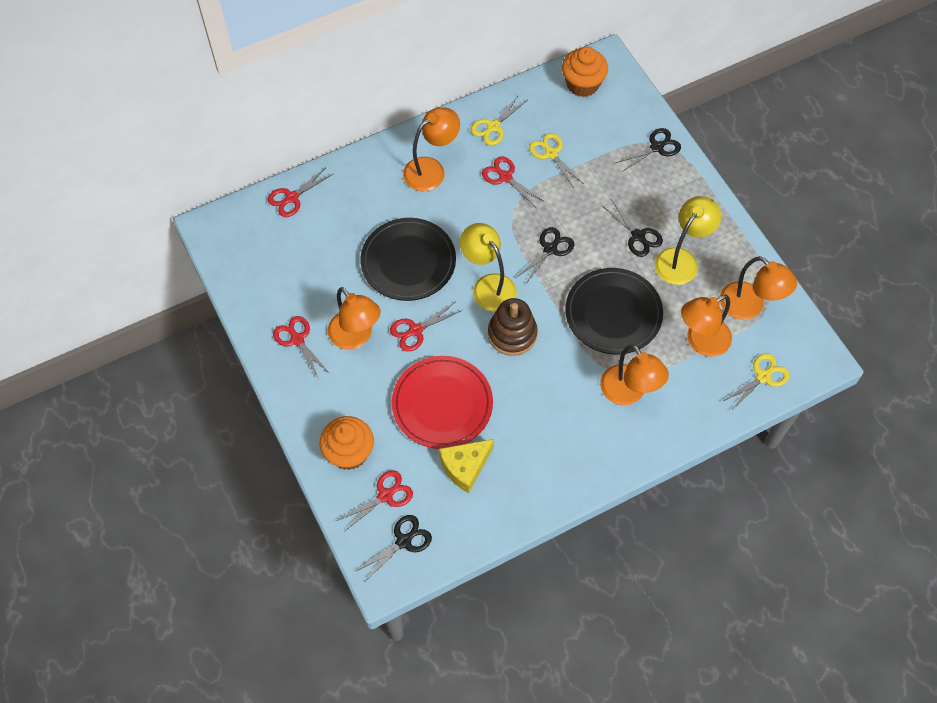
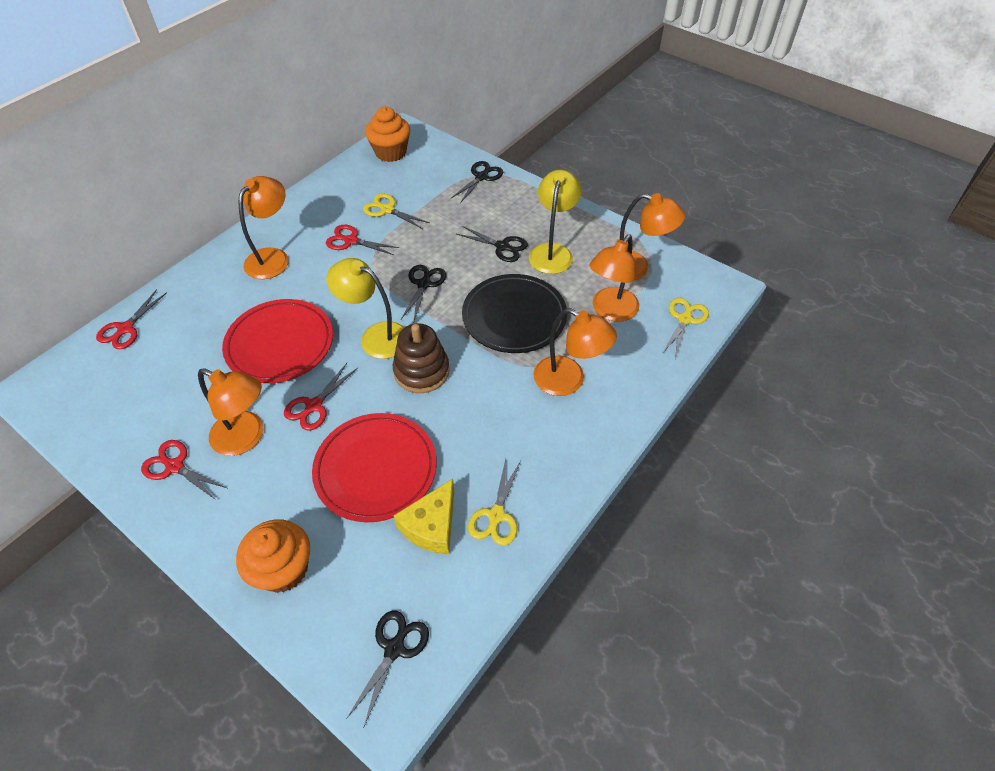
camera: 25 degrees left, 10 degrees down
red scissors [337,470,413,532] -> none
black plate [360,218,456,301] -> red plate [222,299,333,383]
yellow scissors [471,95,527,145] -> yellow scissors moved to [468,459,521,546]

